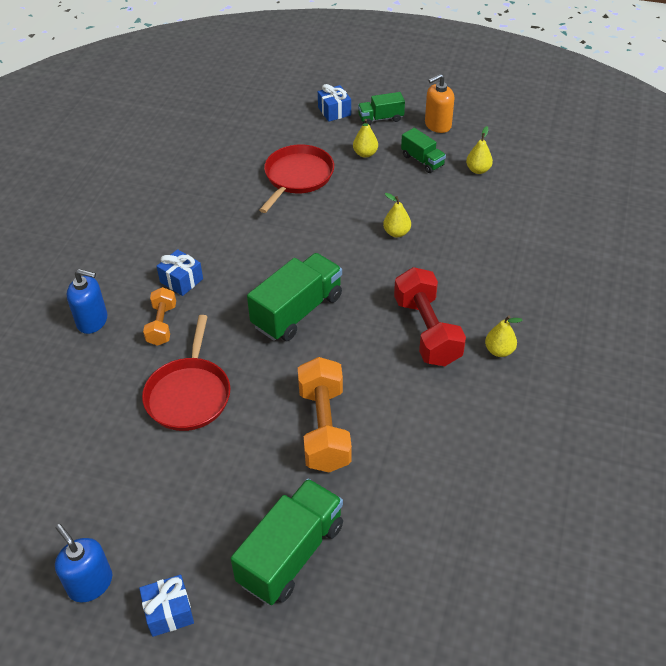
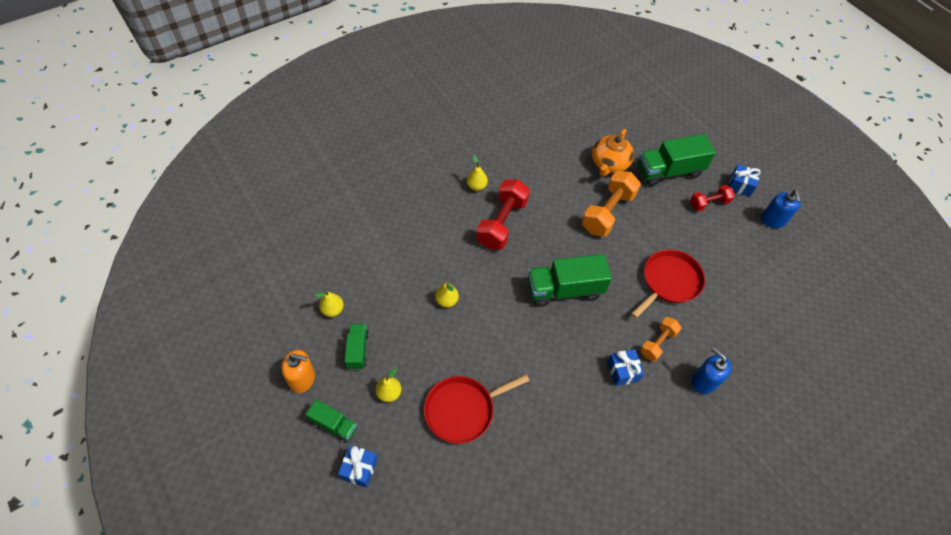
camera: 145 degrees left, 10 degrees up
none -> orange teapot [592,129,634,177]
none -> red dumbbell [690,185,735,211]

